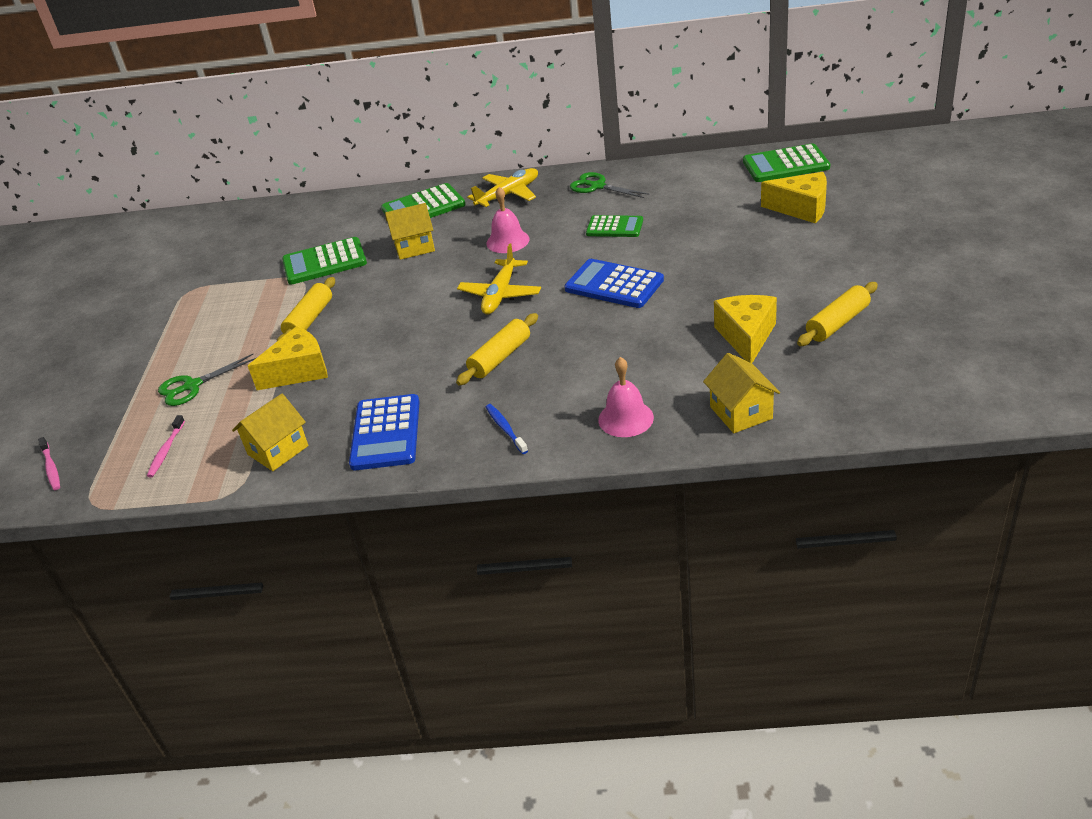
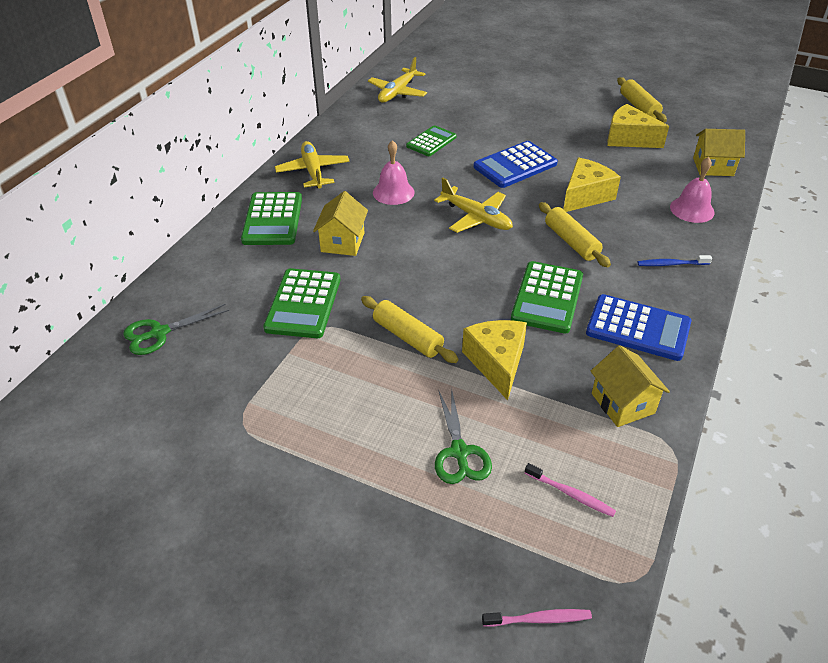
camera: 70 degrees left, 5 degrees up
green scissors [570,172,649,198] -> green scissors moved to [123,304,229,355]
green calculator [743,143,830,182] -> green calculator moved to [511,261,583,334]
yellow cheese [761,172,827,224] -> yellow cheese moved to [563,158,621,212]
none -> yellow plane [368,57,427,103]

